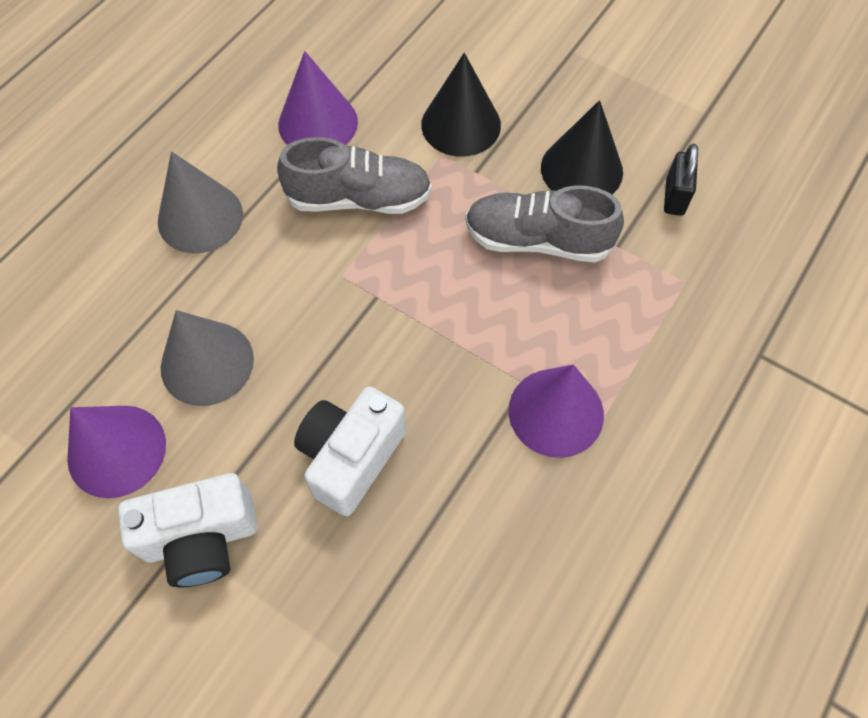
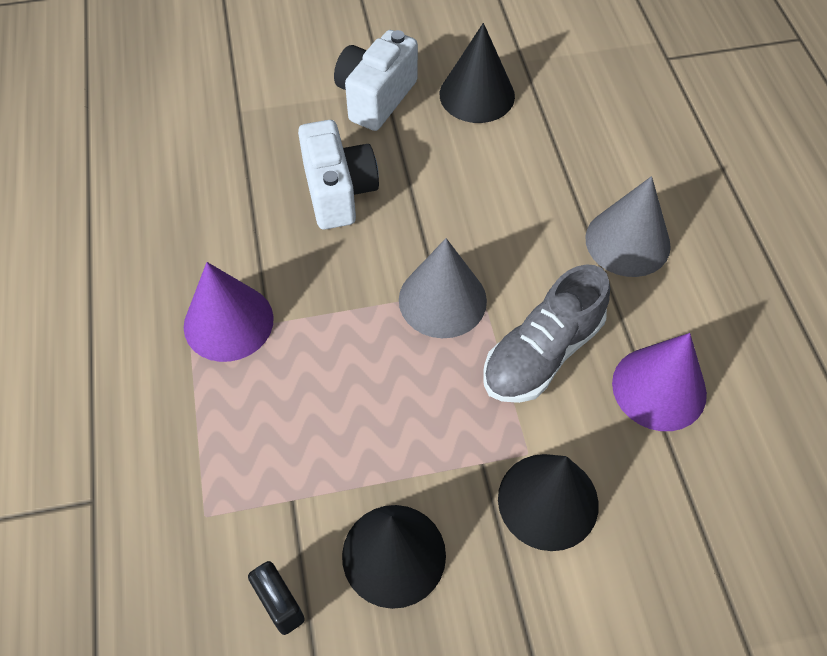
camera: 135 degrees right, 5 degrees down
purple cone [67,406,166,498] -> black cone [440,23,515,123]
grey cone [161,310,254,406] -> grey cone moved to [399,238,487,338]
grey shoe [465,185,624,262] -> none

